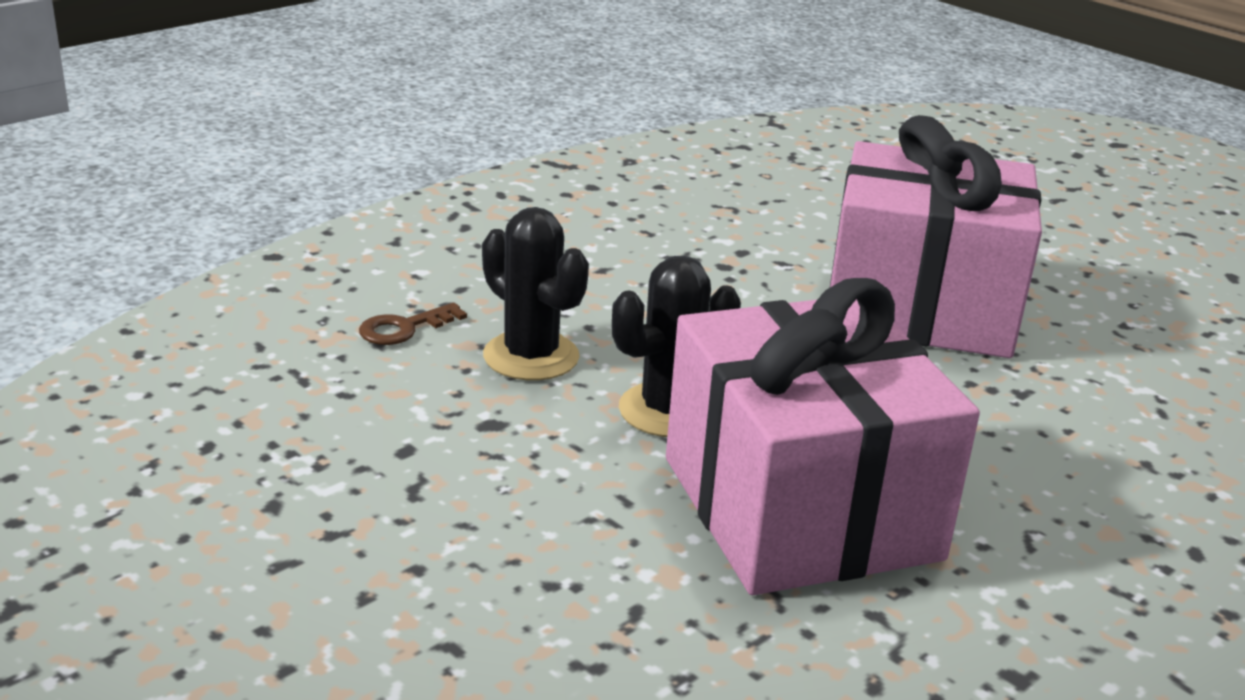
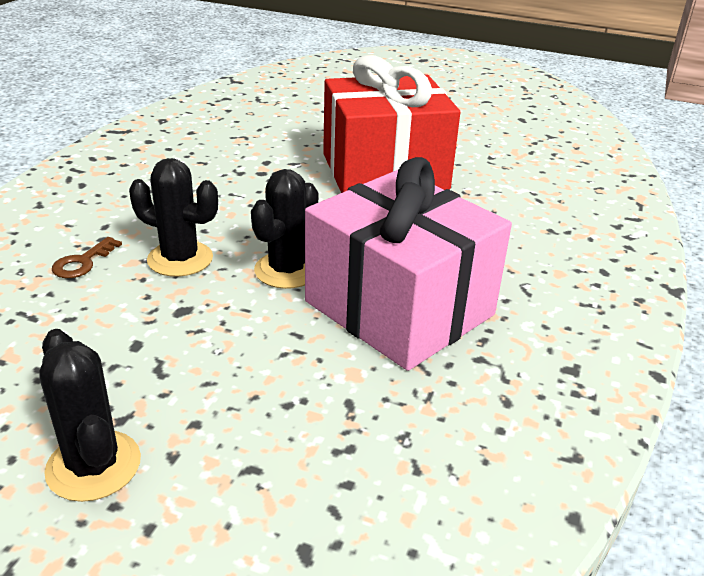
camera: 25 degrees left, 5 degrees up
pink gift [830,115,1042,358] -> red gift [323,55,460,193]
none -> black cactus [39,329,141,502]

